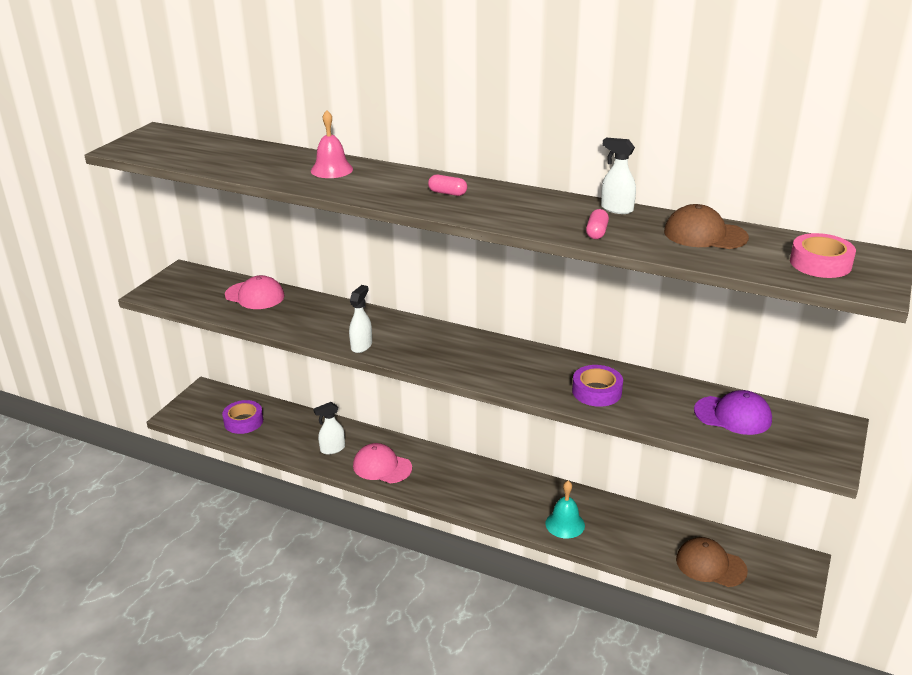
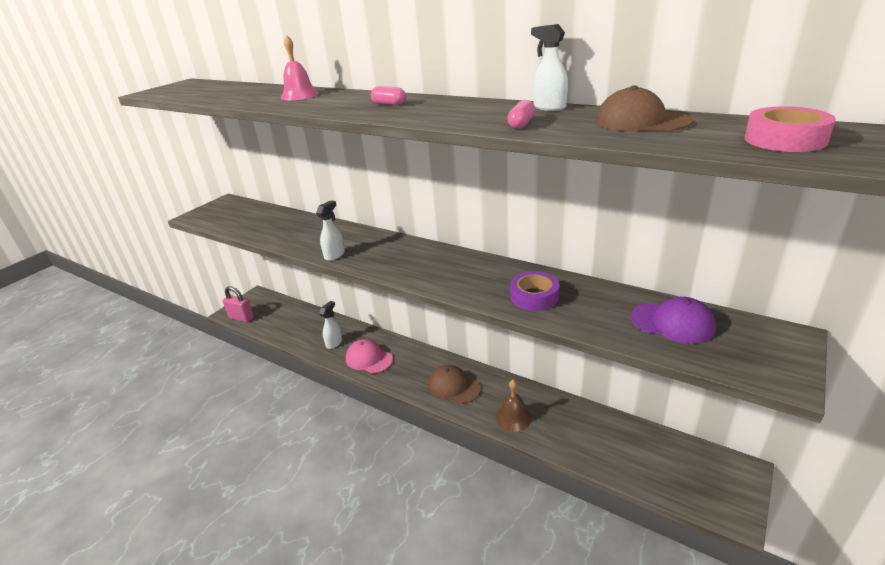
camera: 10 degrees right, 0 degrees up
purple tape [222,400,263,434] -> none
pink cap [225,275,285,309] -> none
white spray bottle [313,402,345,454] -> white spray bottle turned 135 degrees clockwise [319,301,342,349]
turquoise bell [545,481,585,538] -> brown bell [496,380,531,432]
brown cap [676,537,748,587] -> brown cap moved to [428,365,481,404]
none -> pink padlock [223,286,254,322]

